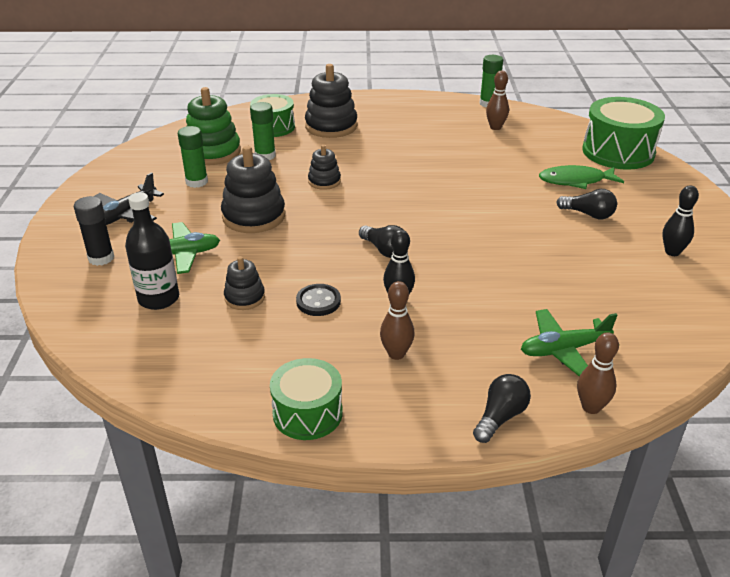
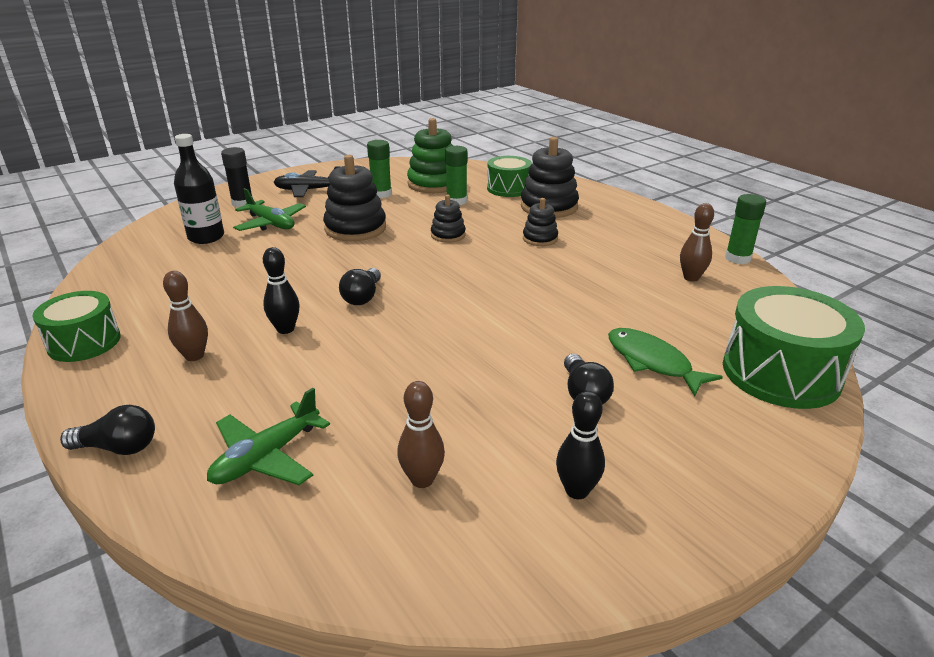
camera: 55 degrees right, 5 degrees down
black stacking toy [224,256,265,310] -> black stacking toy moved to [523,198,558,246]
black button [296,284,341,316] -> none
green plane [521,309,617,377] -> green plane turned 90 degrees counterclockwise [207,388,330,485]
brown bowling pin [577,332,619,414] -> brown bowling pin moved to [397,381,445,488]

